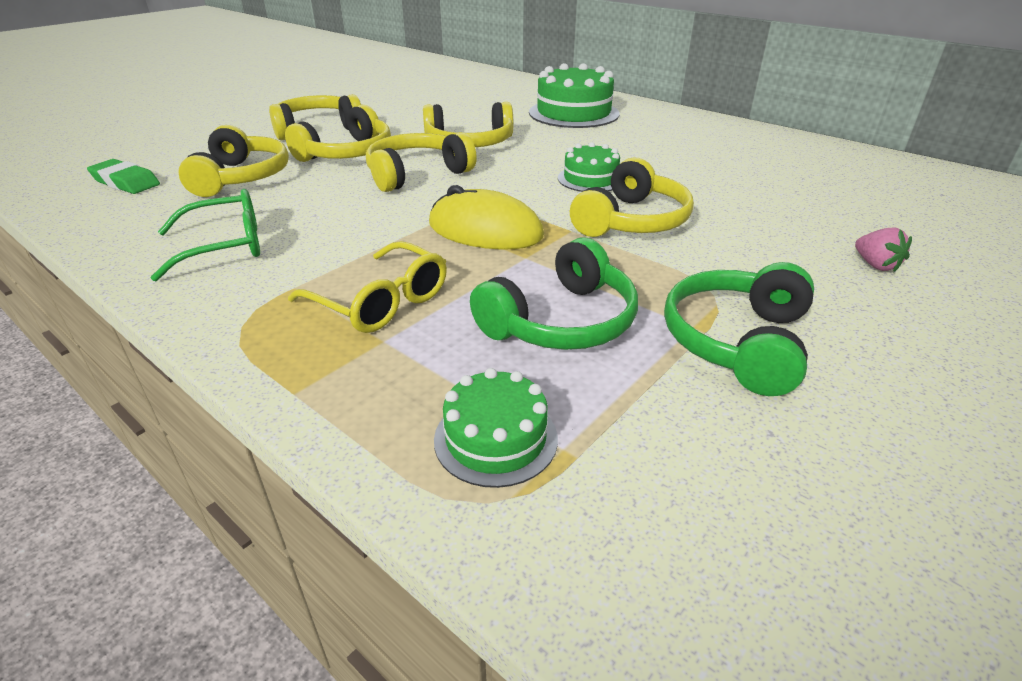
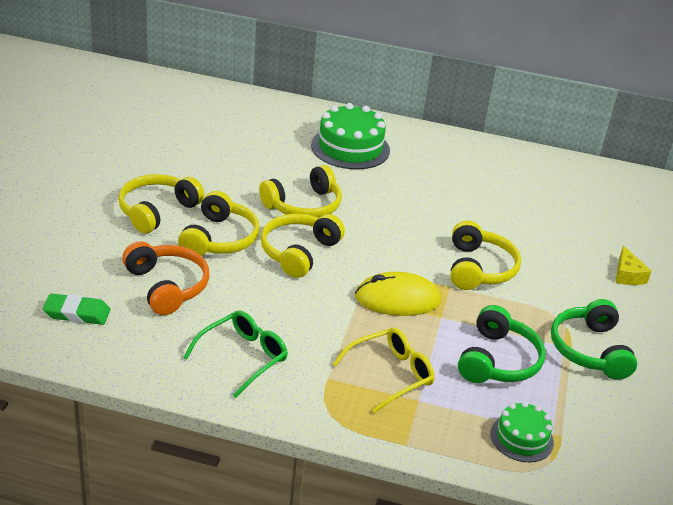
camera: 30 degrees left, 0 degrees up
yellow headphones [178,125,289,197] -> orange headphones [122,241,209,315]
yellow glasses [288,241,447,333] -> yellow glasses turned 45 degrees counterclockwise [333,328,435,413]
green cake [558,142,620,192] -> none
pink strawberry [855,227,912,272] -> yellow cheese [615,246,652,285]

